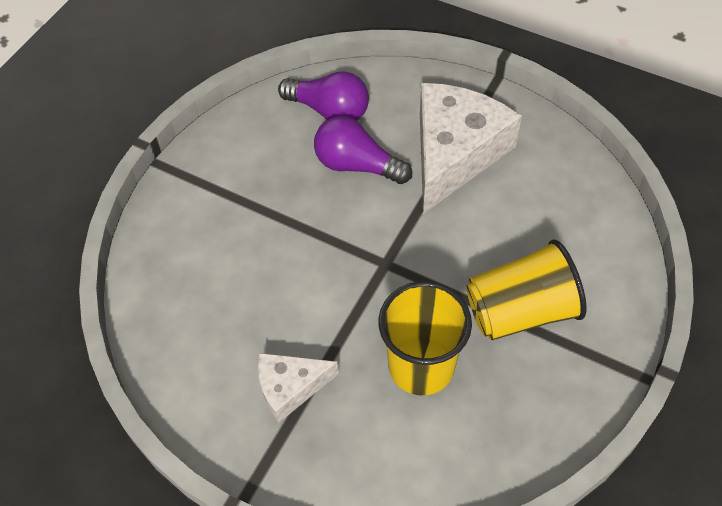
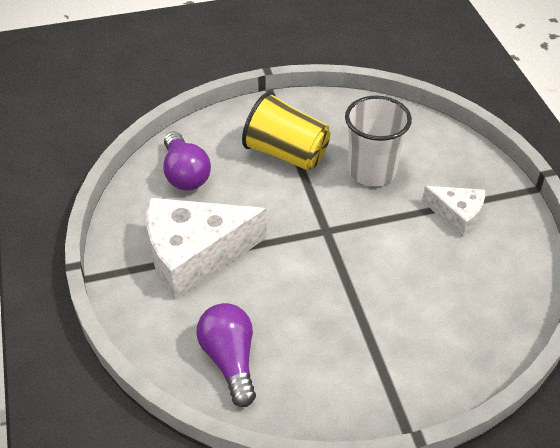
camera: 135 degrees left, 10 degrees down
purple light bulb [314,116,412,184] -> purple light bulb moved to [163,132,211,191]
yellow cup [378,281,472,395] -> white cup [345,96,412,186]

